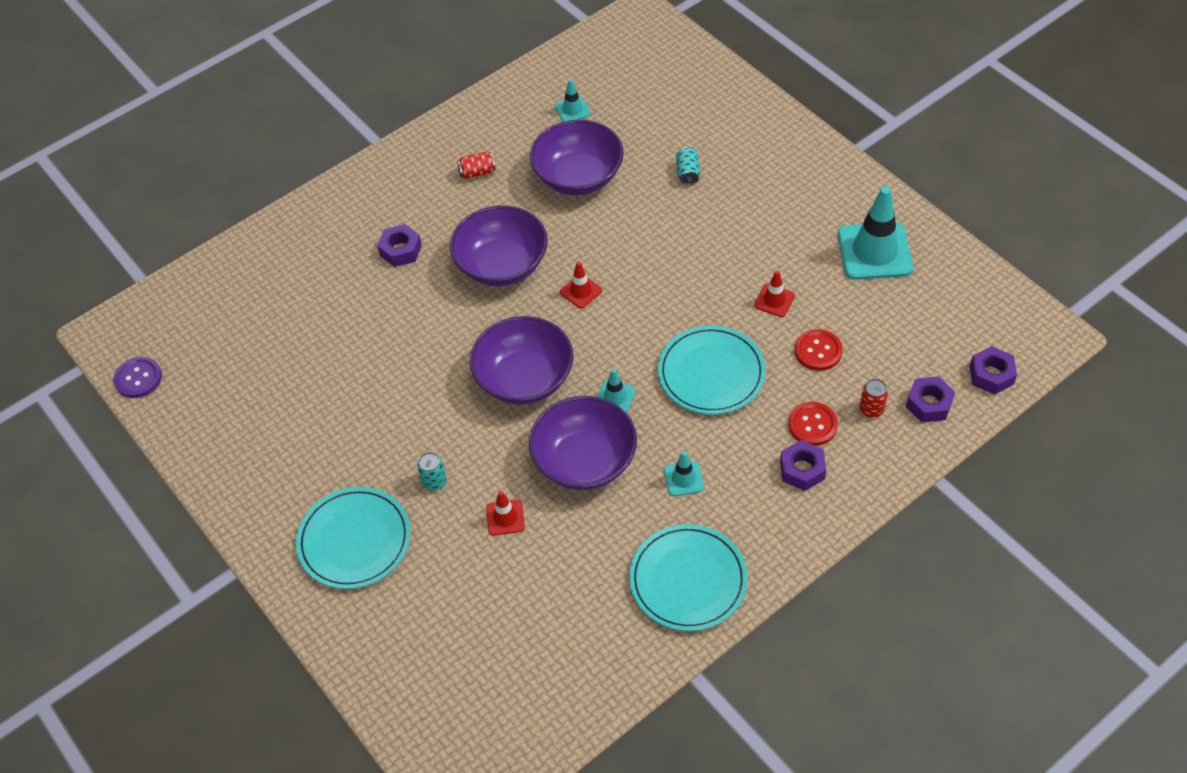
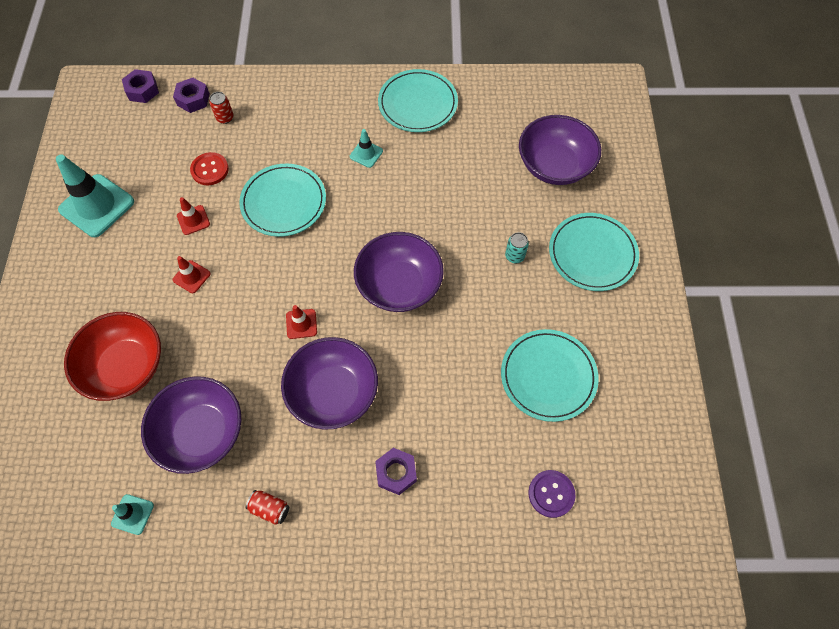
camera: 145 degrees left, 10 degrees up
purple button [113,357,162,398] -> purple button moved to [528,470,575,518]
red traffic cone [486,491,525,535] -> red traffic cone moved to [173,256,211,293]
purple bowl [529,396,637,490] -> purple bowl moved to [519,115,601,185]
turquoise traffic cone [597,369,636,413] -> none
turquoise can [676,147,700,185] -> red bowl [64,312,161,401]
purple nut [780,440,826,491] -> none
red button [788,402,838,446] -> none
none -> turquoise plate [501,329,599,422]

